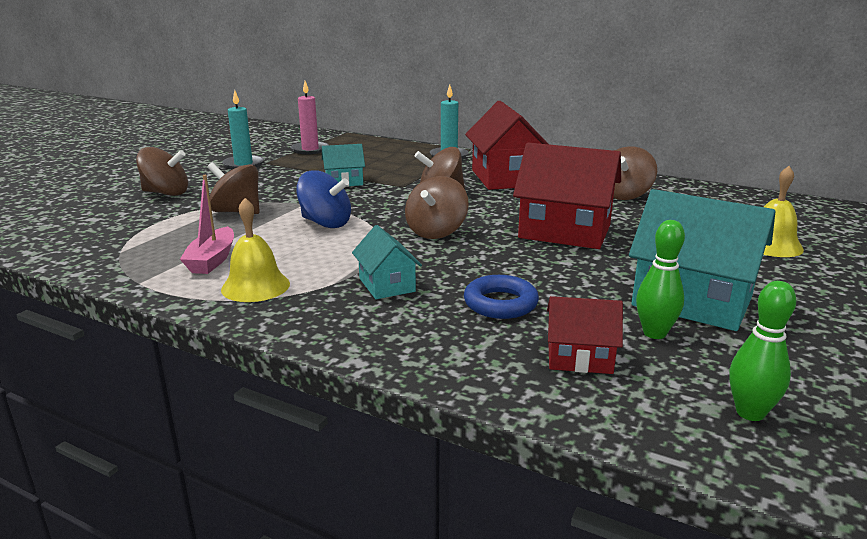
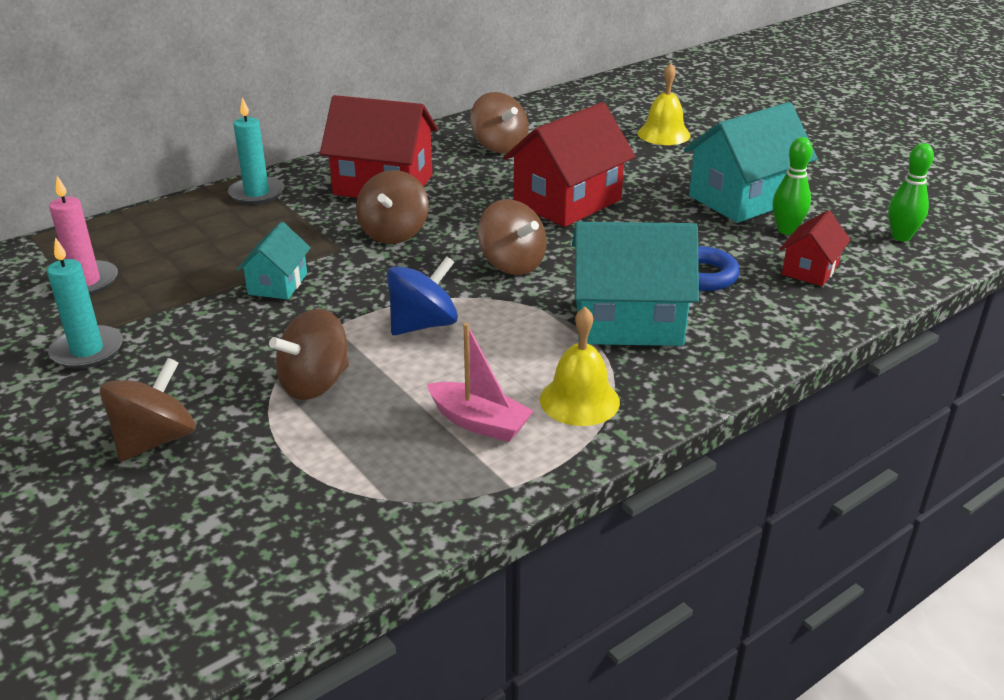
camera: 65 degrees left, 10 degrees up
turquoise house [352,225,422,299] -> turquoise house [572,222,699,346], size x1.88

